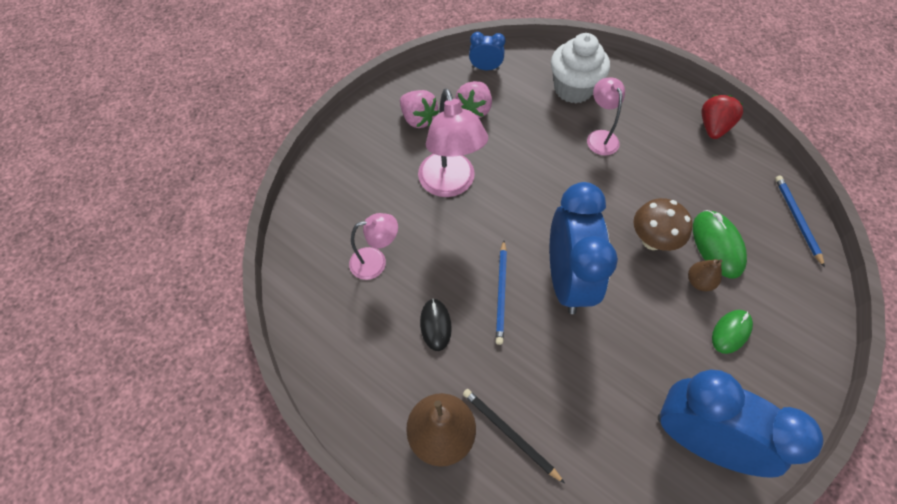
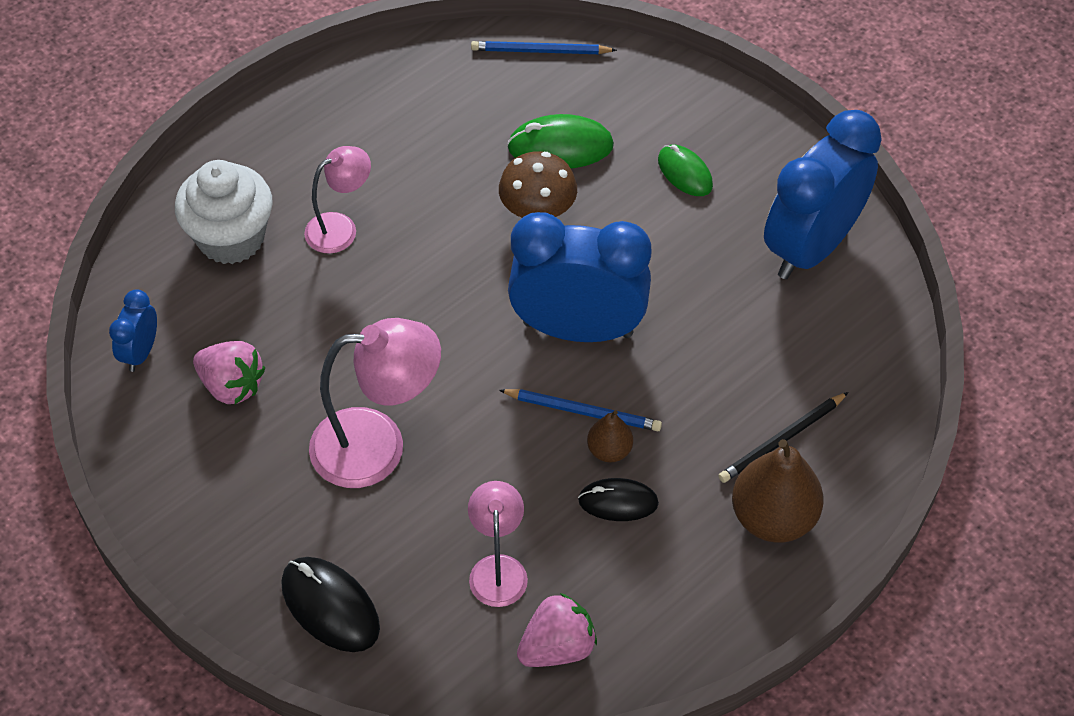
camera: 80 degrees left, 5 degrees down
pink strawberry [400,90,439,128] -> pink strawberry moved to [517,593,597,667]
pink lamp [587,77,625,155] -> pink lamp turned 150 degrees clockwise [304,146,371,254]
brown pear [688,259,722,291] -> brown pear moved to [587,410,633,462]
red strawberry [701,95,743,139] -> none
none -> black mouse [281,557,380,652]

